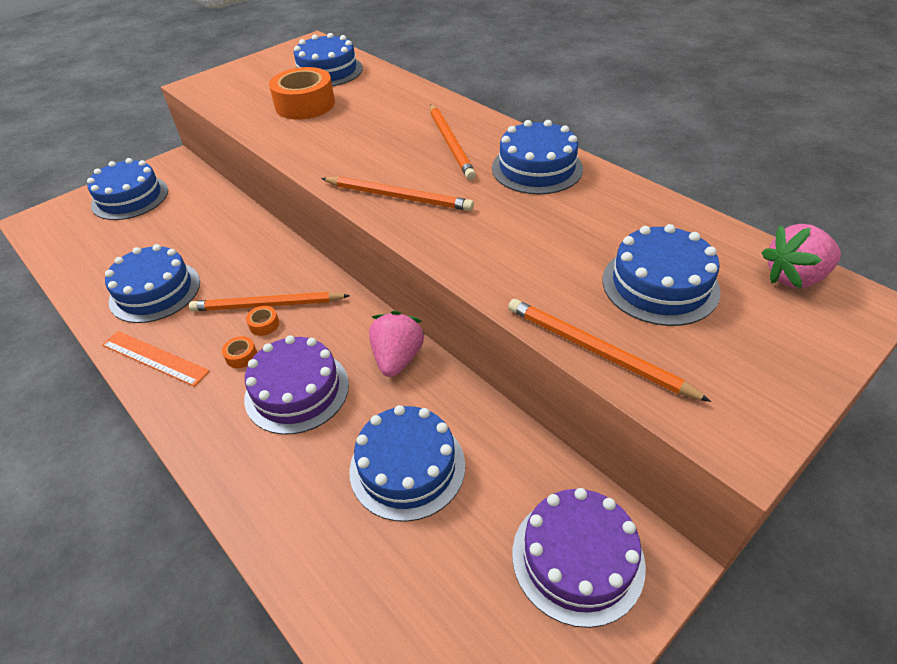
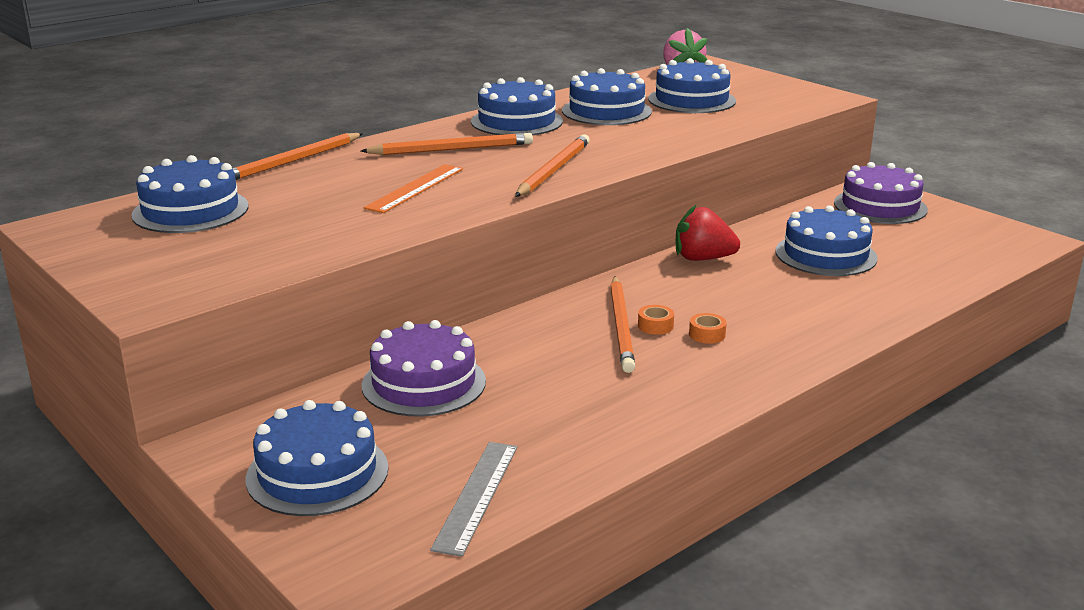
camera: 90 degrees left, 20 degrees down
orange ruler [102,331,210,387] -> orange ruler moved to [364,164,463,213]
blue cake [105,244,200,323] -> blue cake moved to [562,68,652,125]
purple cake [244,335,349,435] -> purple cake moved to [362,320,486,417]
orange tape [269,67,335,120] -> none
pink strawberry [369,311,425,377] -> red strawberry [675,205,740,261]
orange pencil [508,299,711,402] -> orange pencil moved to [232,133,363,180]
none -> grey ruler [430,442,518,557]

